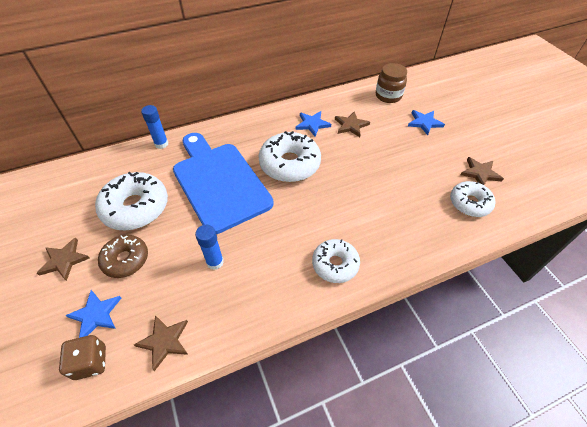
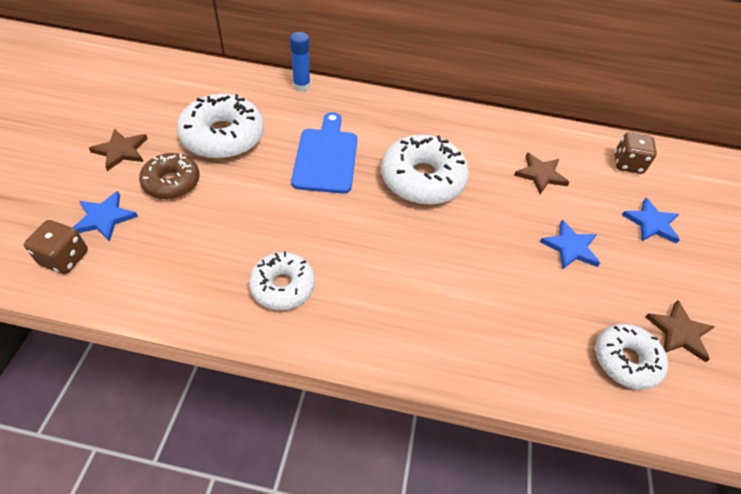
camera: 30 degrees right, 0 degrees up
brown star [134,315,188,371] -> none
blue cutting board [173,133,273,234] -> blue cutting board [291,112,357,194], size x0.63
blue glue stick [195,225,224,270] -> none
blue star [296,111,331,137] -> blue star moved to [540,220,600,270]
white donut [312,239,360,283] -> white donut moved to [249,251,315,310]
brown jar [376,63,407,103] -> brown dice [614,132,657,174]

